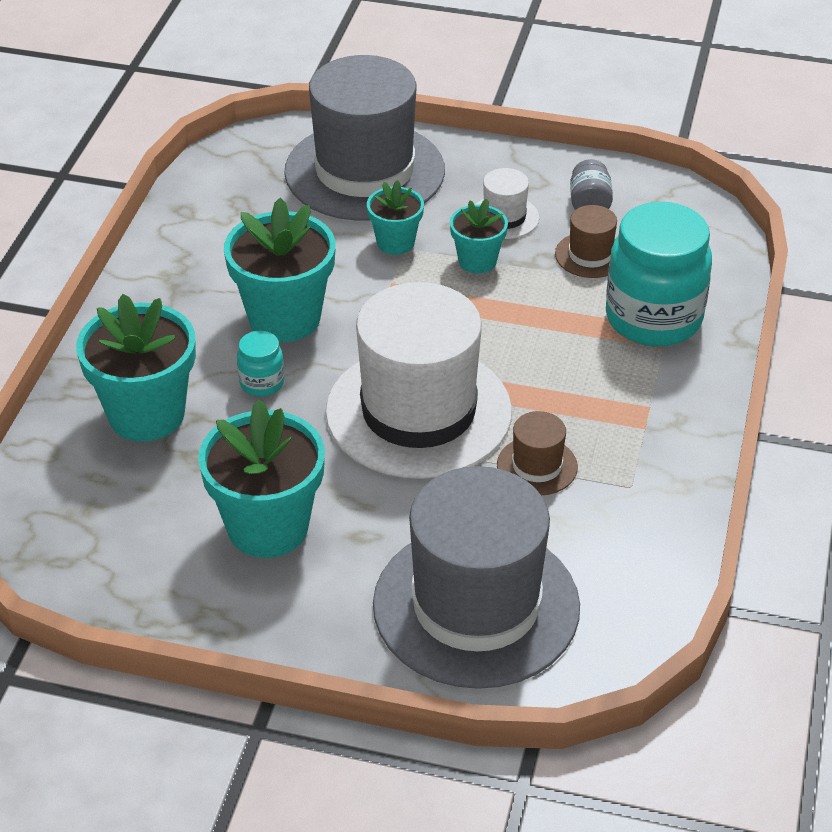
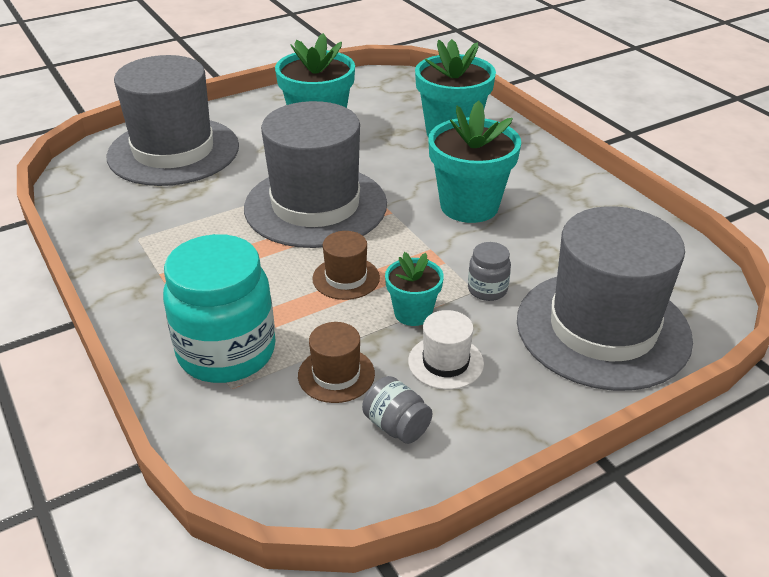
camera: 135 degrees right, 5 degrees down
turquoise jar [237,331,284,396] -> none
white hat [325,282,512,479] -> grey hat [244,101,387,248]
turquoise flower pot [367,180,424,255] -> grey jar [468,242,511,301]
brown hat [497,411,578,495] -> brown hat moved to [312,231,380,300]

